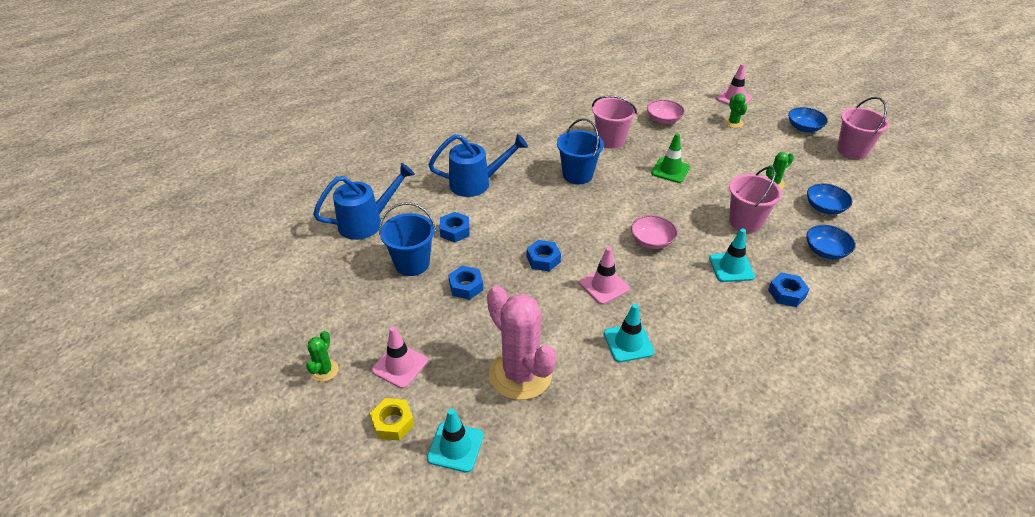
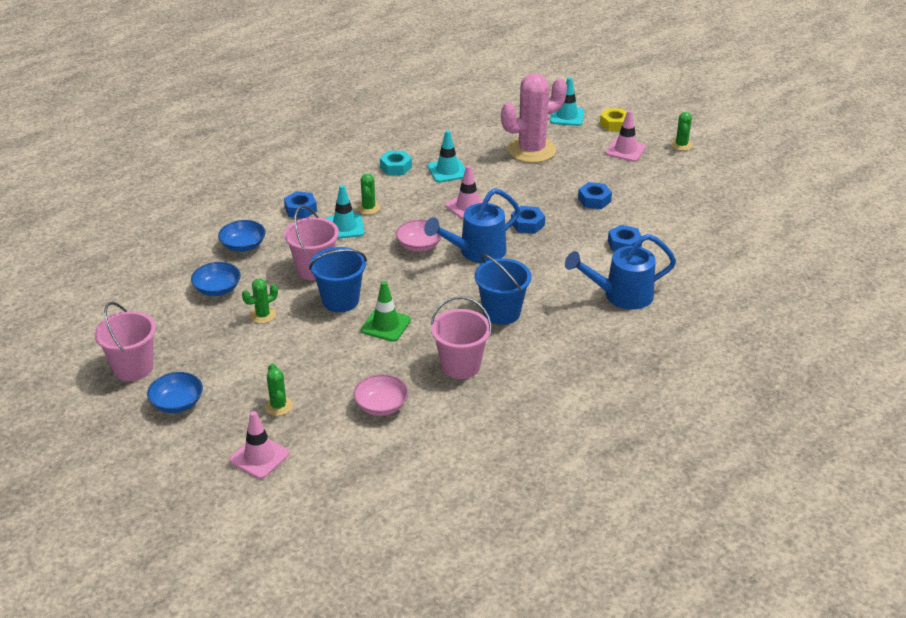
camera: 175 degrees right, 5 degrees down
blue watering can [313,163,415,240] -> blue watering can moved to [424,188,520,263]
blue bucket [379,202,436,276] -> blue bucket moved to [309,247,367,312]
pink cactus [487,286,556,400] -> pink cactus turned 75 degrees counterclockwise [501,73,567,163]
none -> green cactus [357,174,380,215]
none -> turquoise nut [380,151,412,175]

